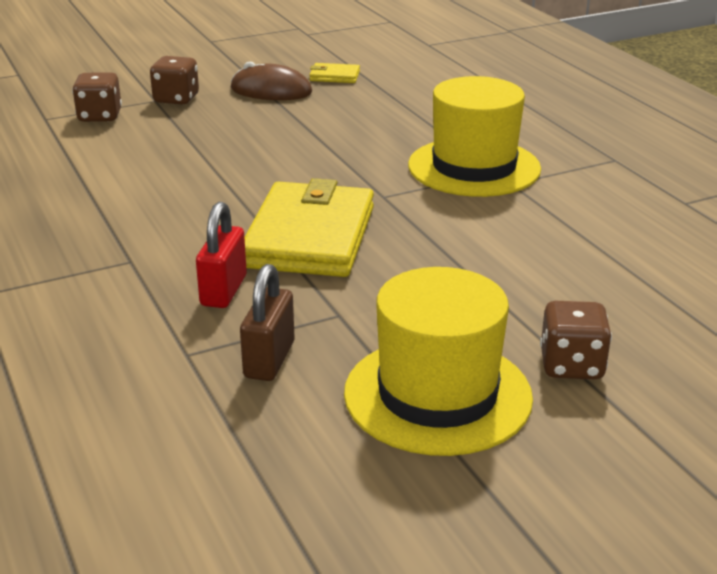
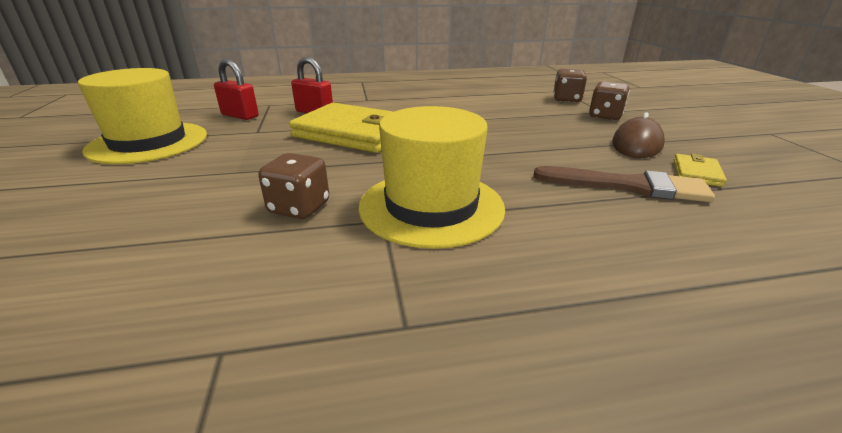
camera: 105 degrees right, 0 degrees up
brown padlock [240,264,294,381] -> red padlock [214,59,259,120]
brown dice [540,301,612,379] -> brown dice moved to [258,153,329,219]
none -> brown brush [533,166,715,202]

